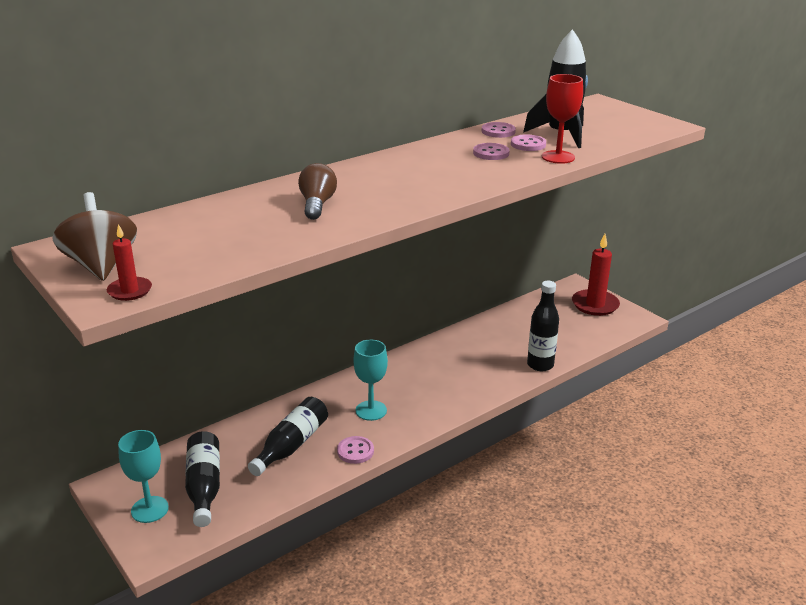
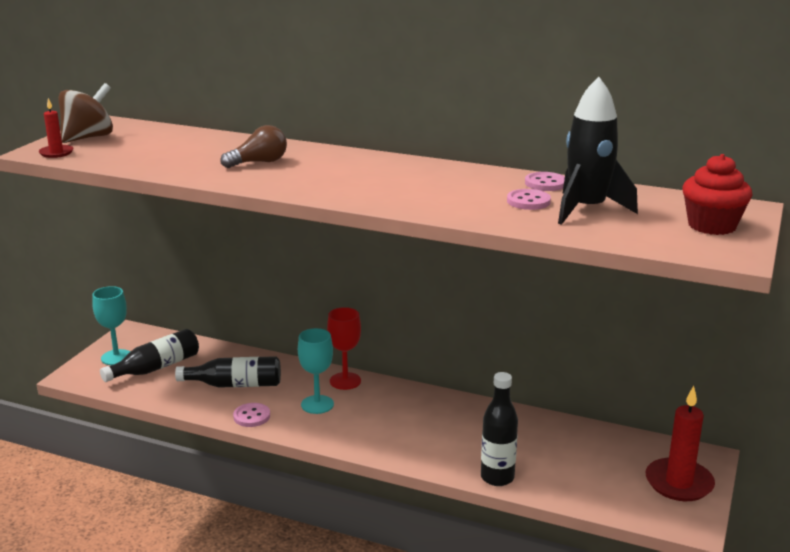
camera: 60 degrees right, 5 degrees down
pink button [473,143,510,160] -> none
red goblet [542,74,583,164] -> red goblet moved to [327,307,361,390]
none -> red cupcake [683,154,753,235]

